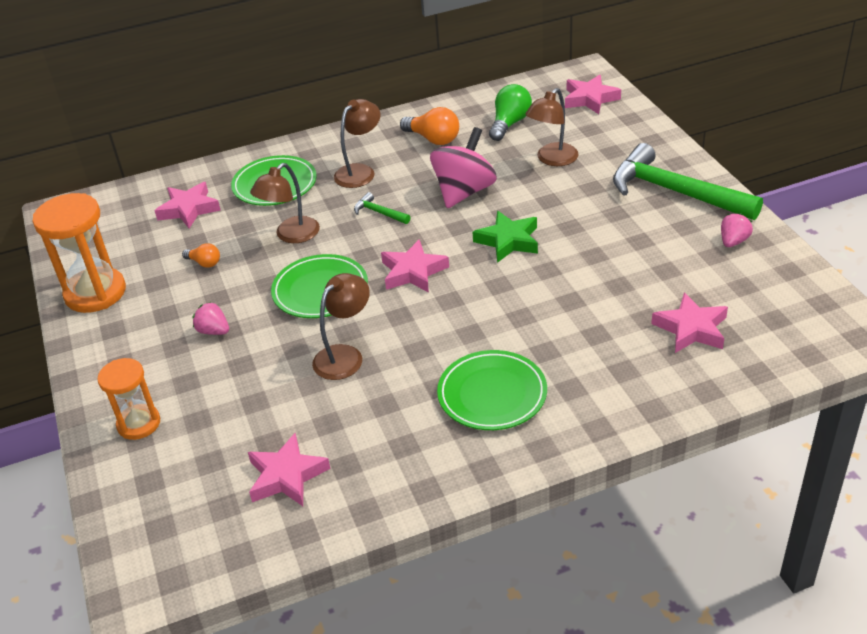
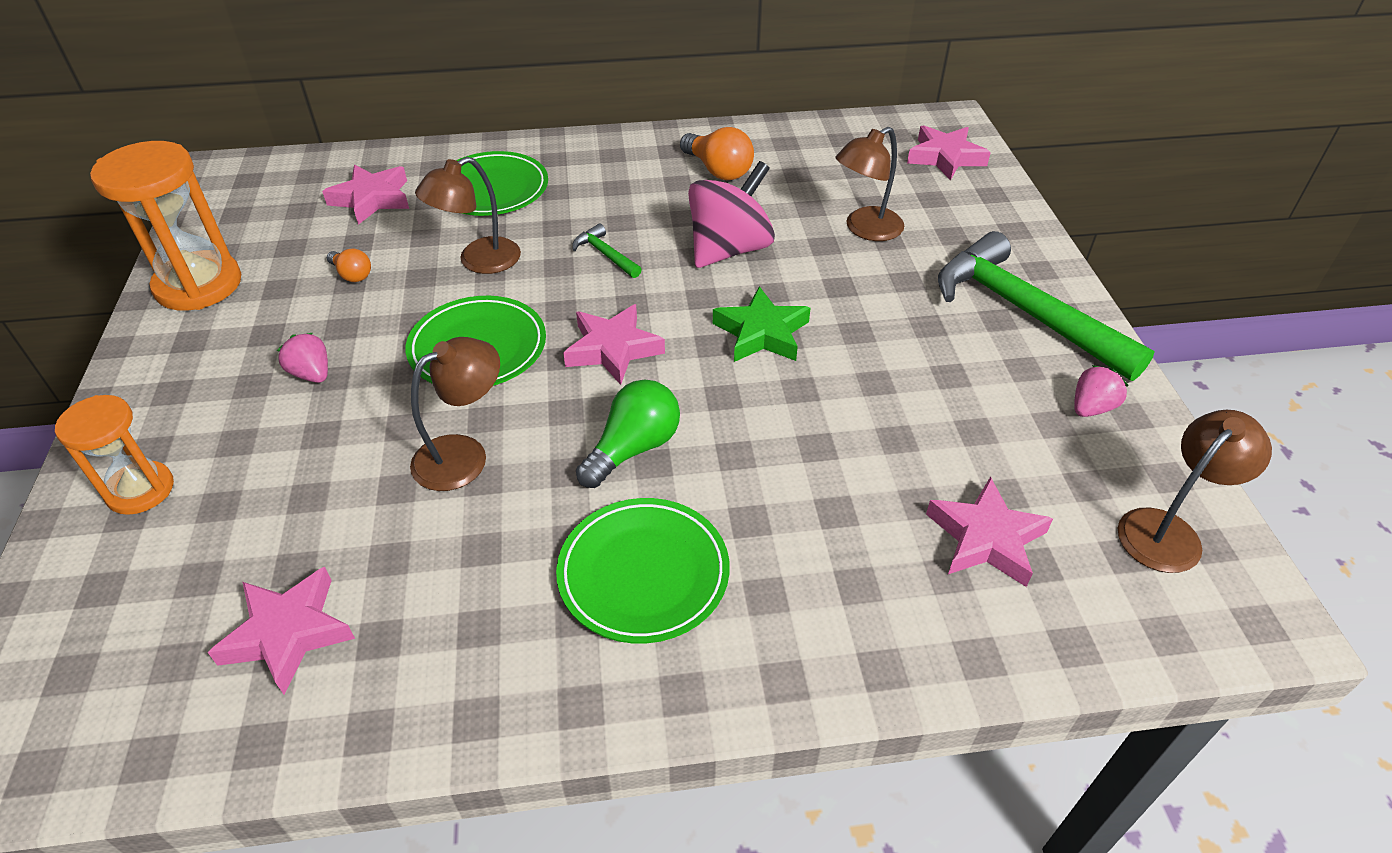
camera: 10 degrees right, 5 degrees up
brown lamp [334,99,380,188] -> brown lamp moved to [1118,410,1272,573]
green light bulb [489,84,532,141] -> green light bulb moved to [576,379,680,488]

